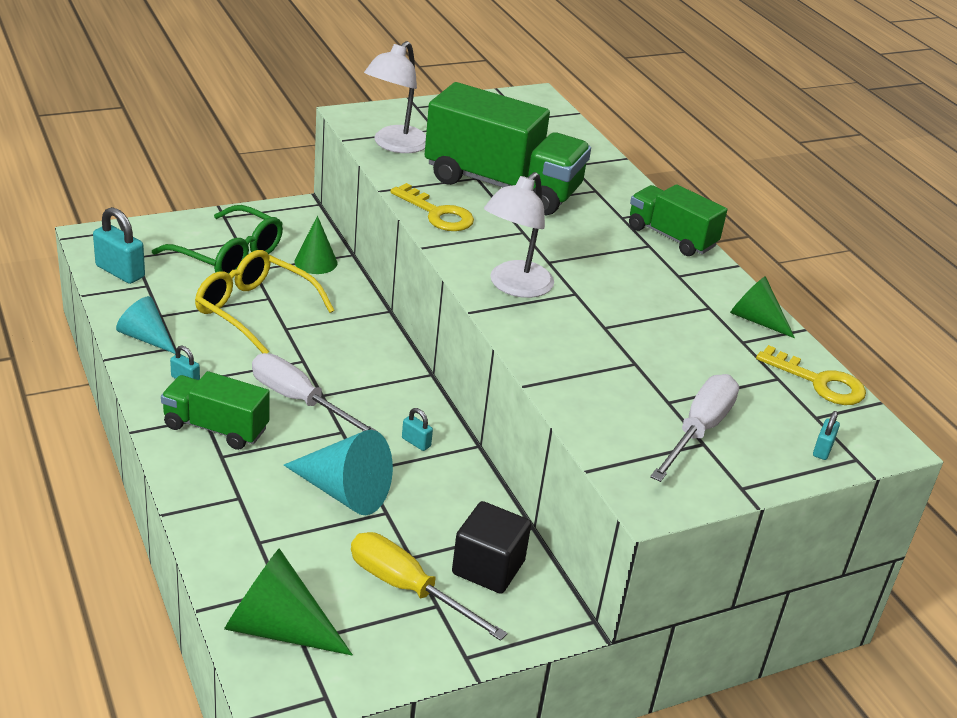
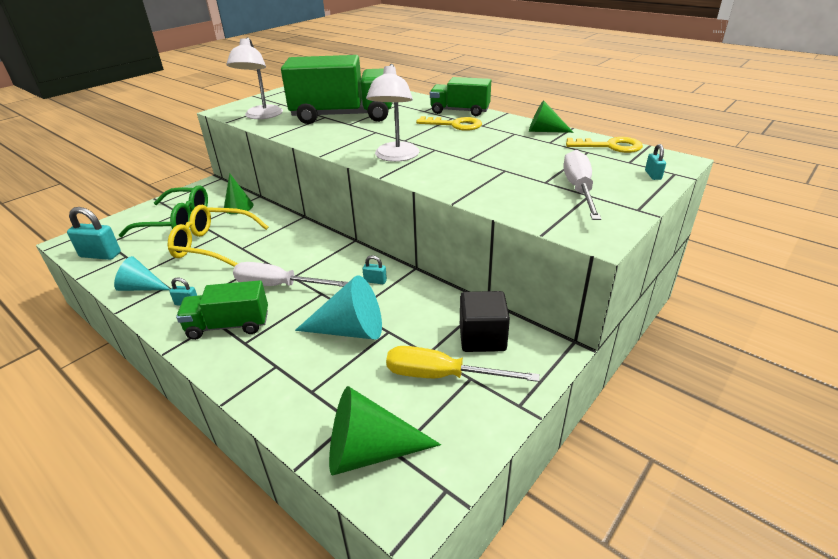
camera: 20 degrees left, 0 degrees up
yellow key [390,183,474,231] -> yellow key moved to [416,116,482,131]

